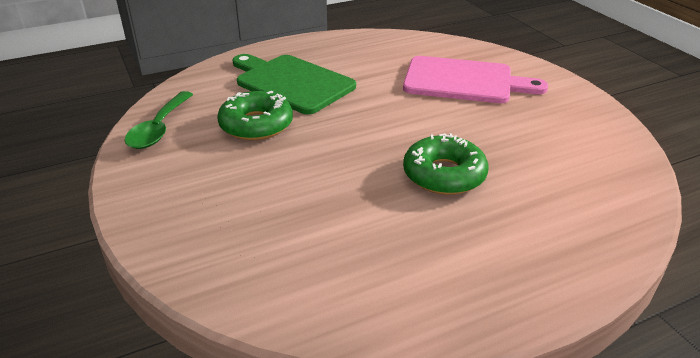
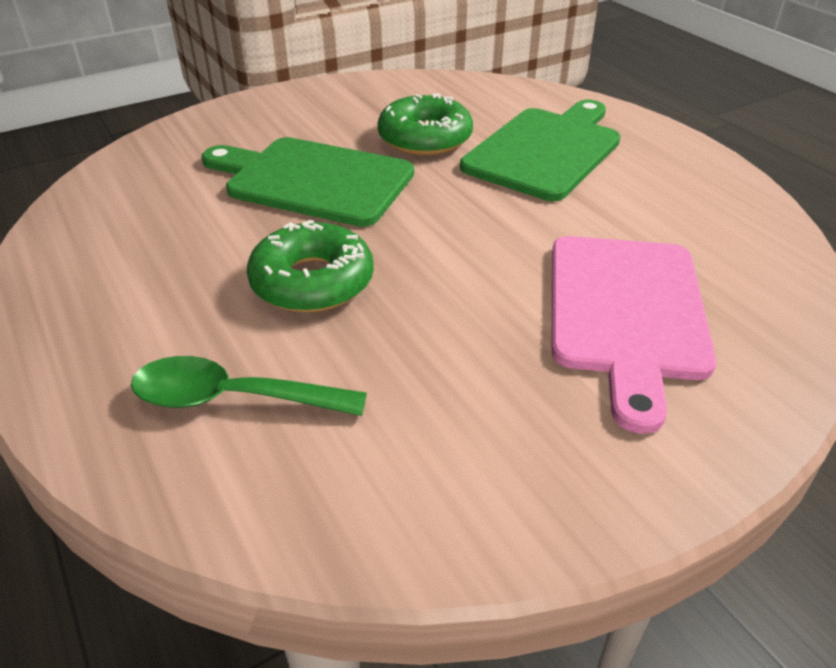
camera: 85 degrees right, 5 degrees up
green spoon [125,91,193,149] -> green spoon moved to [131,356,367,416]
none -> green cutting board [202,137,414,227]

